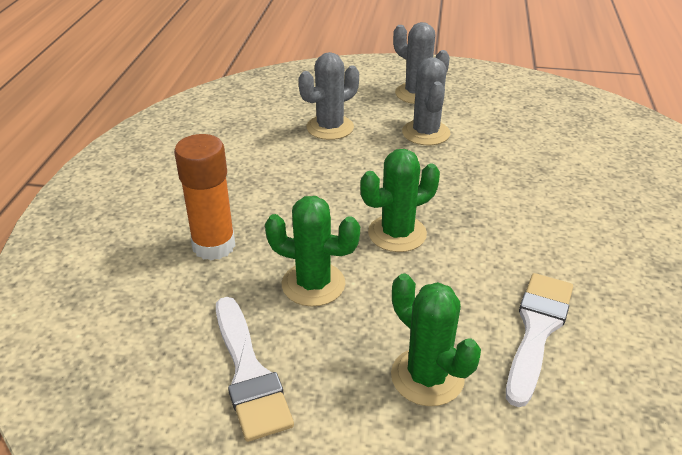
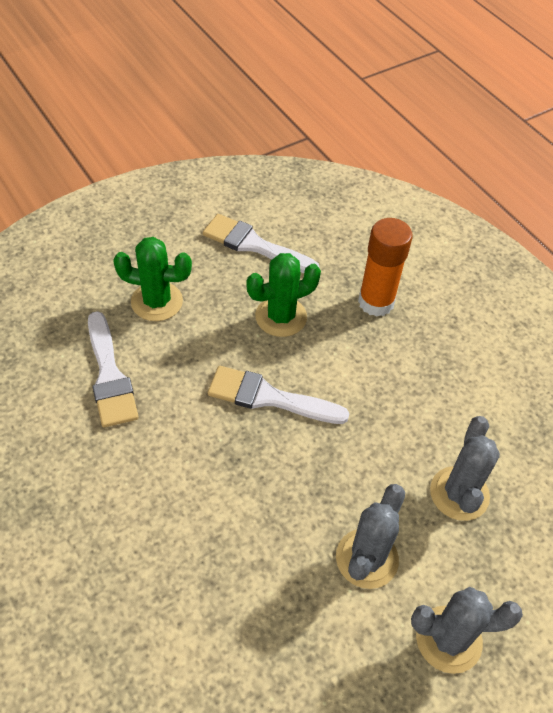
camera: 135 degrees right, 15 degrees up
green cactus [360,149,440,252] -> white brush [208,366,350,424]
grey cactus [402,57,450,145] -> grey cactus turned 75 degrees clockwise [336,484,405,589]

